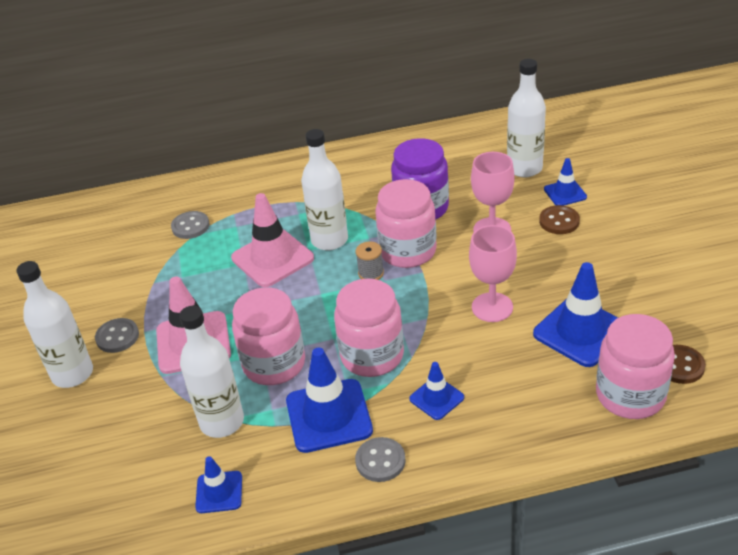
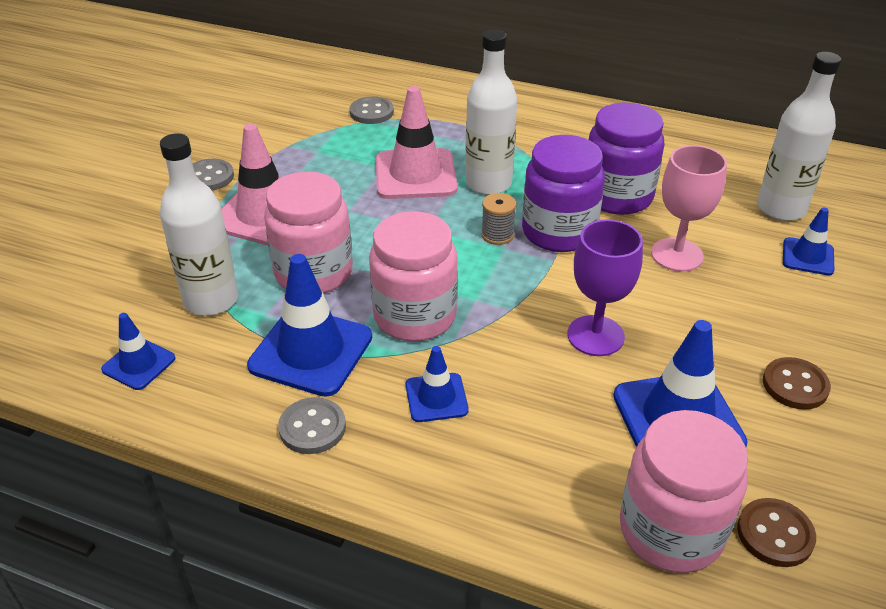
camera: 30 degrees right, 0 degrees up
white bottle [16,261,93,388] -> none
pink jar [375,179,437,268] -> purple jar [522,135,605,252]
pink goblet [469,225,517,322] -> purple goblet [567,219,643,356]
brown button [539,205,580,234] -> brown button moved to [763,357,831,410]

